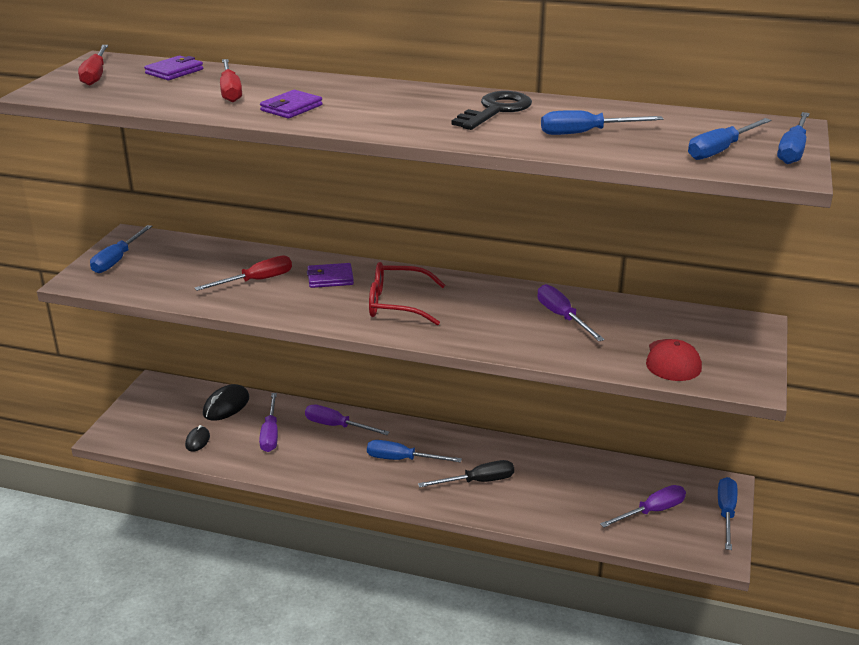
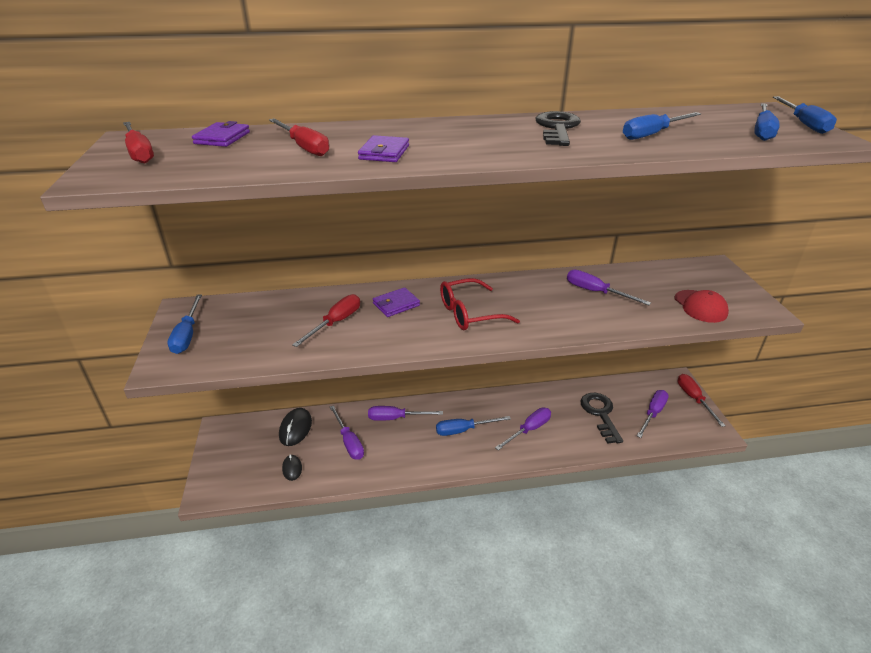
camera: 25 degrees left, 5 degrees up
black screwdriver [418,460,514,487] -> purple screwdriver [495,408,551,450]
blue screwdriver [718,477,737,550] -> red screwdriver [678,374,726,427]
none -> black key [581,393,623,444]

